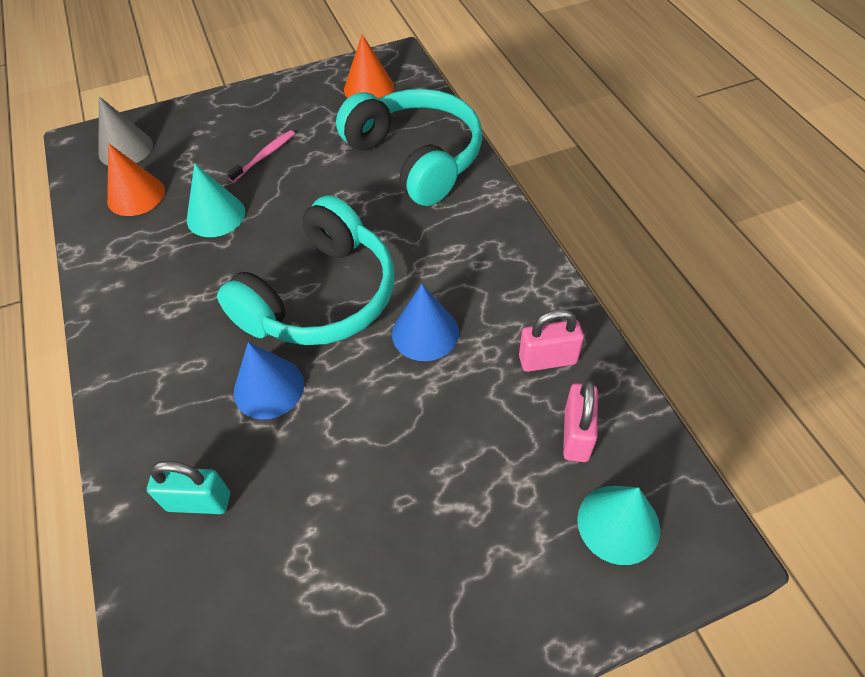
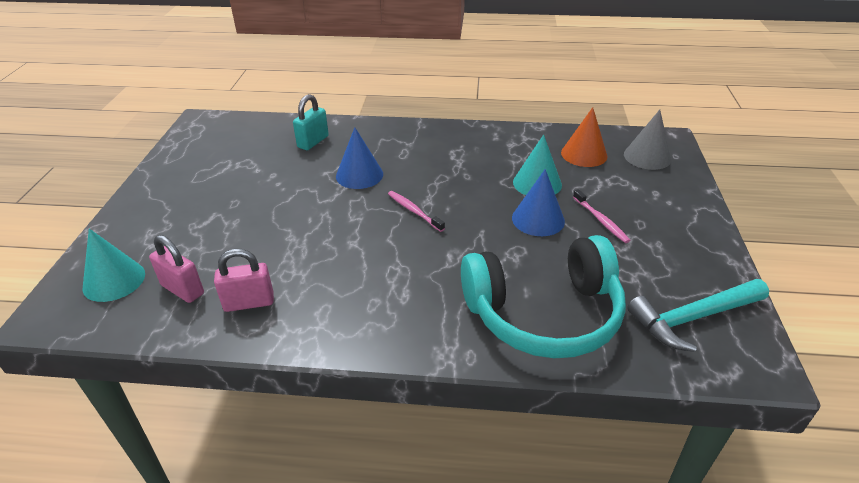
camera: 115 degrees right, 15 degrees down
turquoise headphones [217,195,394,345] -> pink toothbrush [388,191,445,232]
orange cone [344,34,394,98] -> turquoise hammer [627,279,769,352]
blue cone [392,284,459,361] -> blue cone moved to [512,169,565,236]
pink padlock [519,309,584,372] -> pink padlock turned 60 degrees clockwise [214,249,274,312]

